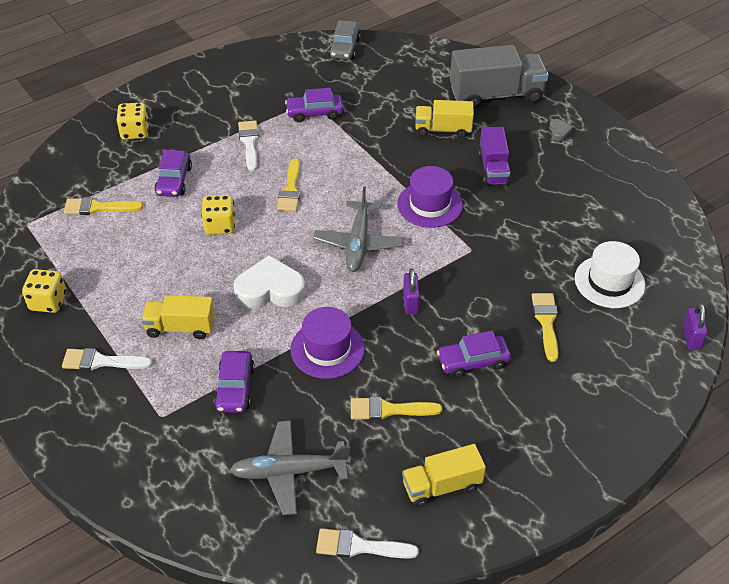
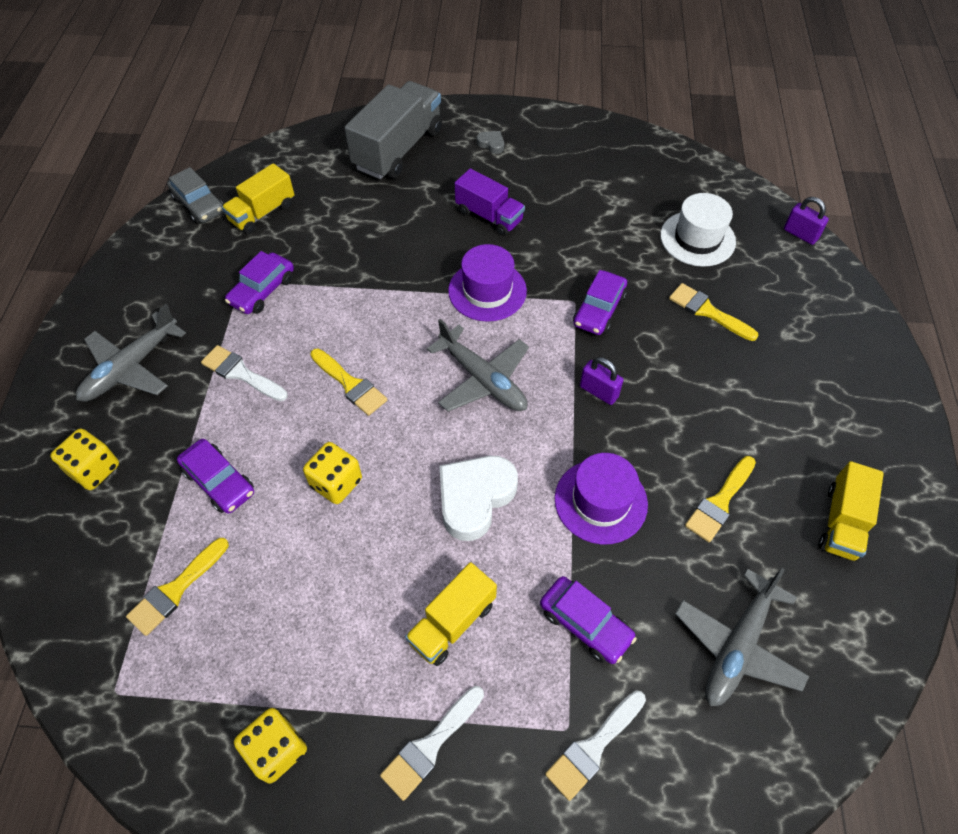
camera: 50 degrees left, 10 degrees up
white brush [316,528,419,559] -> white brush moved to [545,691,646,801]
yellow truck [415,100,474,138] -> yellow truck moved to [222,163,295,234]
purple car [437,331,511,378] -> purple car moved to [573,270,627,335]
none -> grey plane [76,304,186,402]

